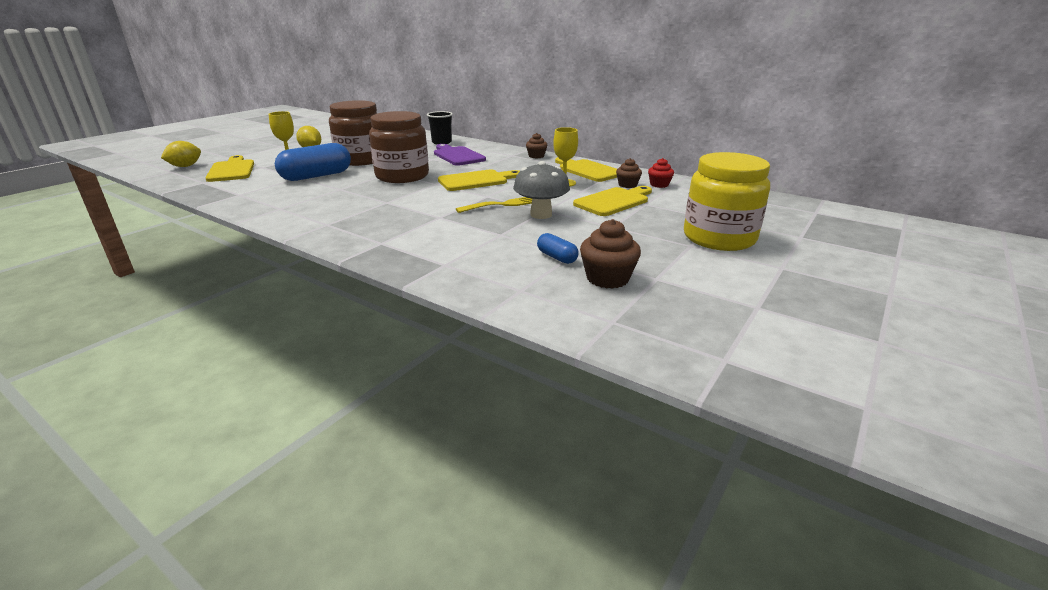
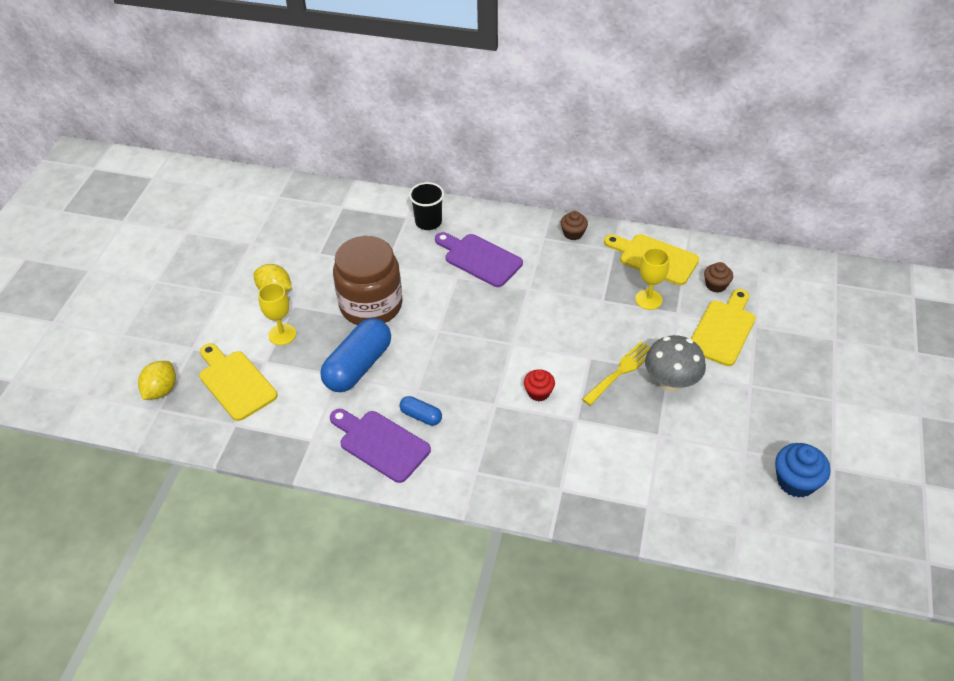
camera: 20 degrees left, 20 degrees up
brown jar [369,111,429,183] -> none
yellow cutting board [438,169,520,191] -> none
blue capsule [537,233,579,264] -> blue capsule moved to [400,396,442,426]
brown cupcake [580,219,641,289] -> blue cupcake [775,443,831,498]
red cupcake [648,158,674,188] -> red cupcake moved to [524,369,555,401]
yellow jar [684,152,770,251] -> none
none -> purple cutting board [330,409,431,483]

